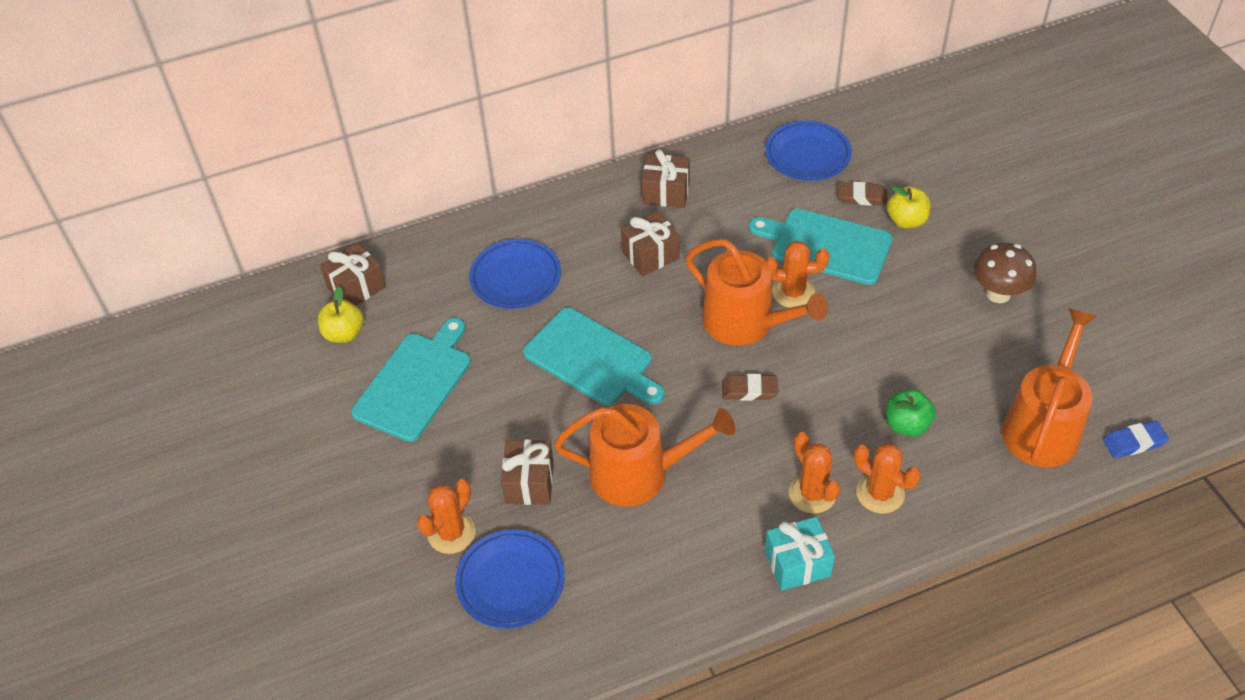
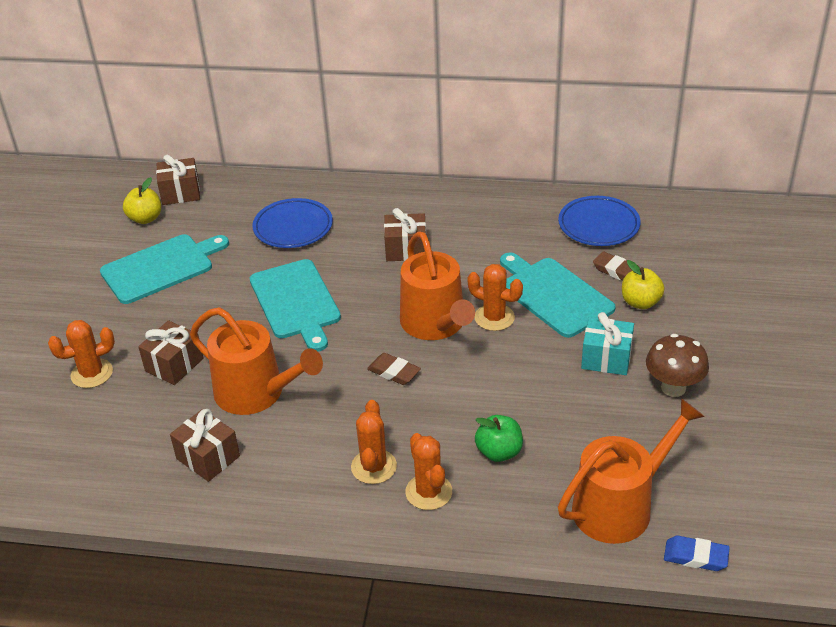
camera: 30 degrees right, 10 degrees down
blue plate [455,530,565,629] -> none
brown gift [642,149,690,208] -> brown gift moved to [170,409,240,482]
turquoise gift [765,517,835,591] -> turquoise gift moved to [581,312,634,375]

